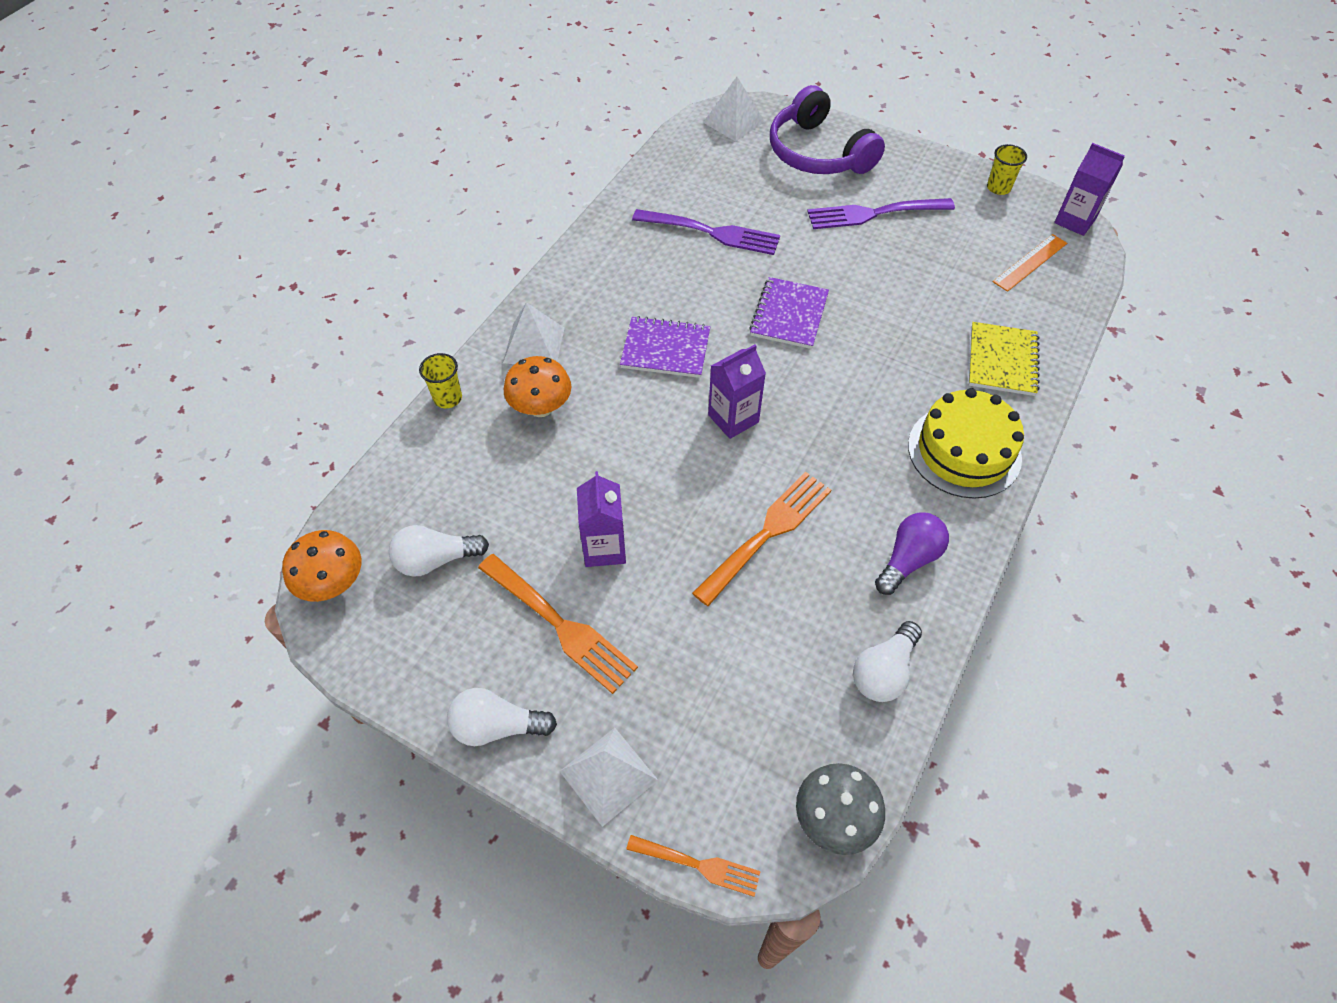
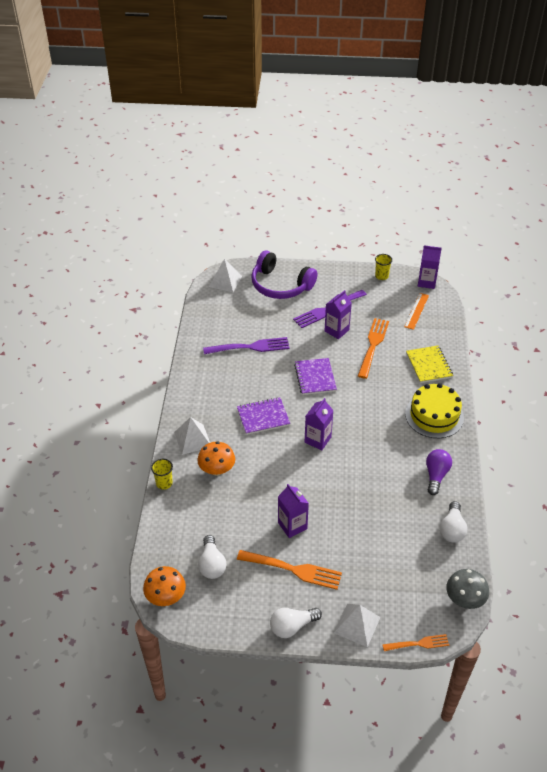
camera: 25 degrees left, 10 degrees down
white light bulb [389,525,489,577] -> white light bulb turned 60 degrees counterclockwise [198,535,226,579]
orange fork [692,472,831,606] -> orange fork moved to [358,318,389,379]
none -> purple carton [324,290,352,339]

